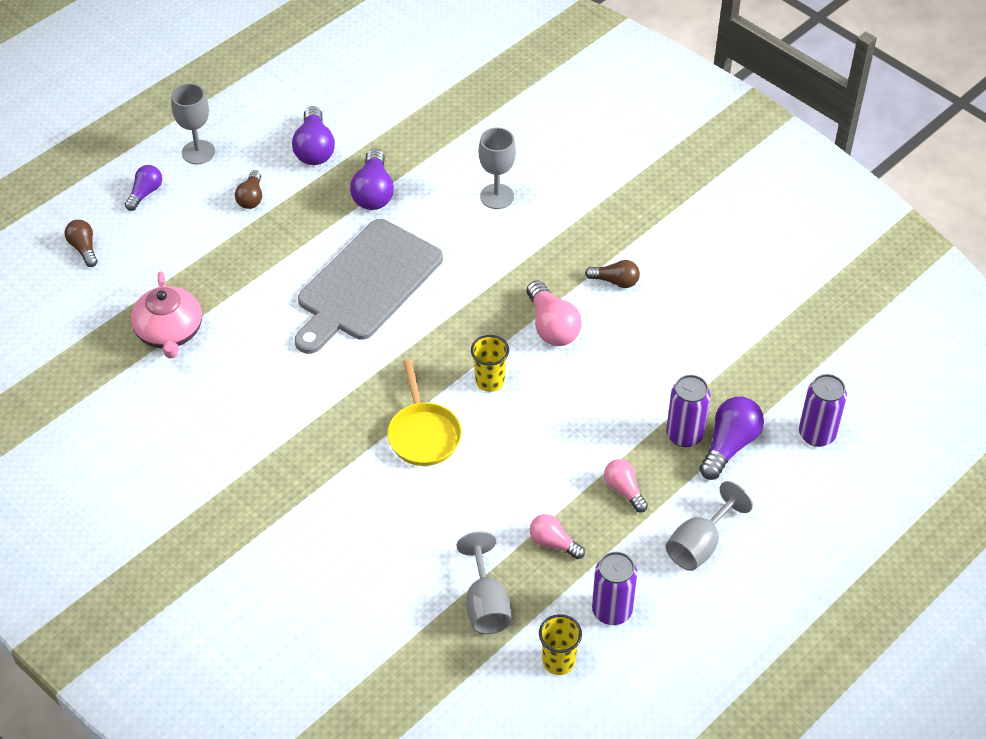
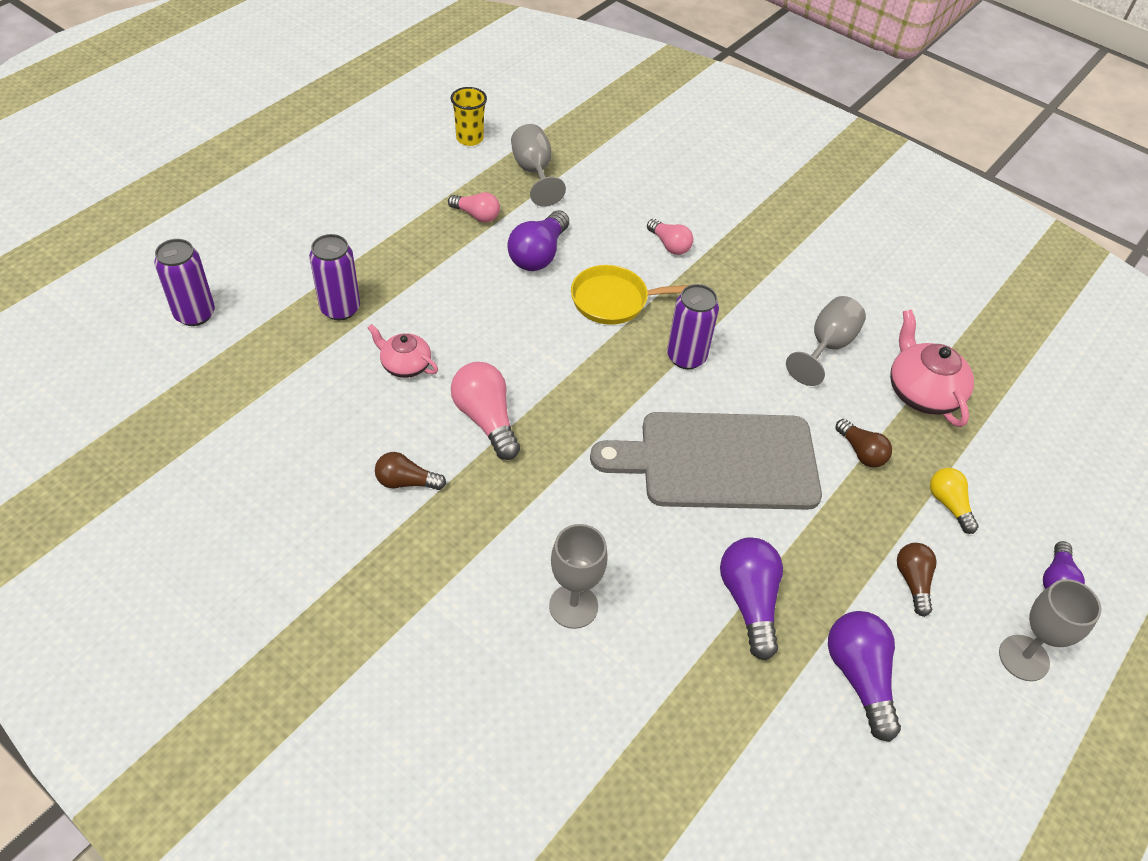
camera: 170 degrees right, 0 degrees up
brown light bulb [65,220,97,267] -> brown light bulb moved to [835,419,892,467]
grey cutting board [294,219,443,354] -> grey cutting board turned 120 degrees counterclockwise [590,412,822,510]
yellow pan [387,360,462,466] -> yellow pan turned 75 degrees counterclockwise [571,265,689,325]
yellow cup [471,335,509,392] -> none
purple can [592,552,637,625] -> purple can moved to [667,284,719,369]
pink light bulb [604,459,648,512] -> pink light bulb moved to [647,219,693,255]
grey goblet [666,481,753,571] -> grey goblet moved to [786,296,866,386]
purple light bulb [699,397,764,480] -> purple light bulb moved to [507,210,569,271]
none -> pink teapot [368,324,438,378]
none -> yellow light bulb [930,468,979,534]

